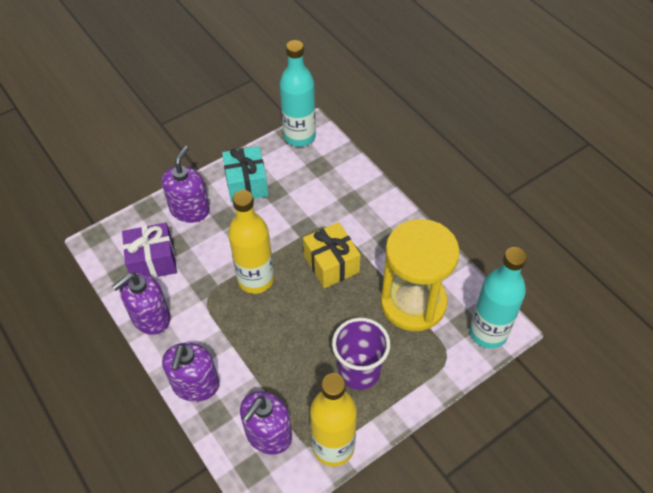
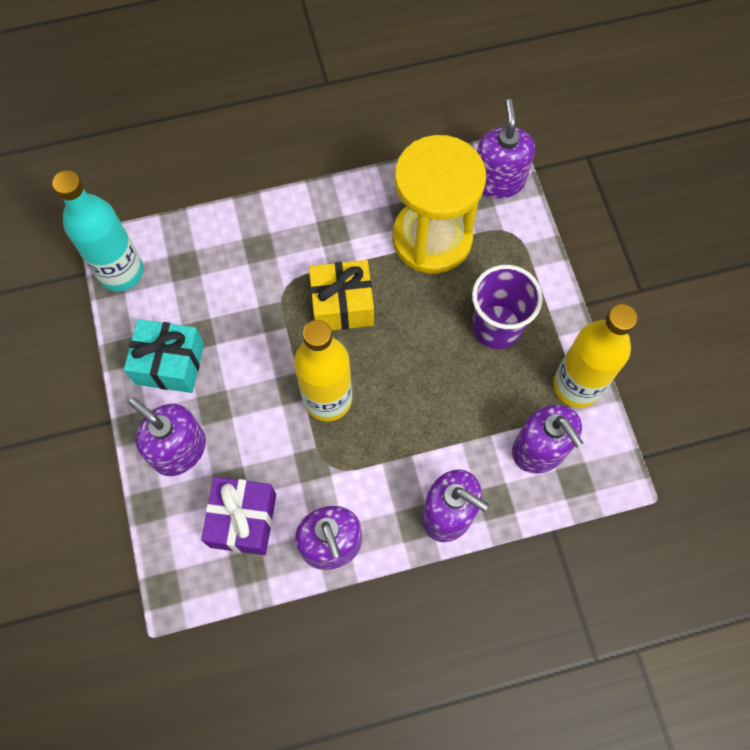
camera: 70 degrees left, 15 degrees up
turquoise bottle [470,247,527,349] -> purple soap dispenser [477,99,535,199]

